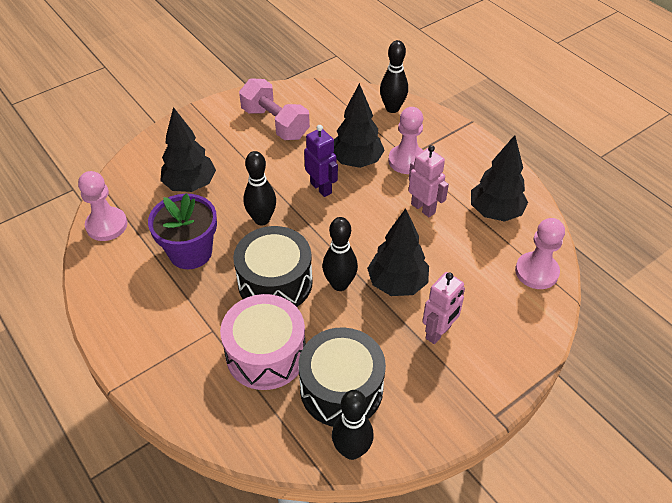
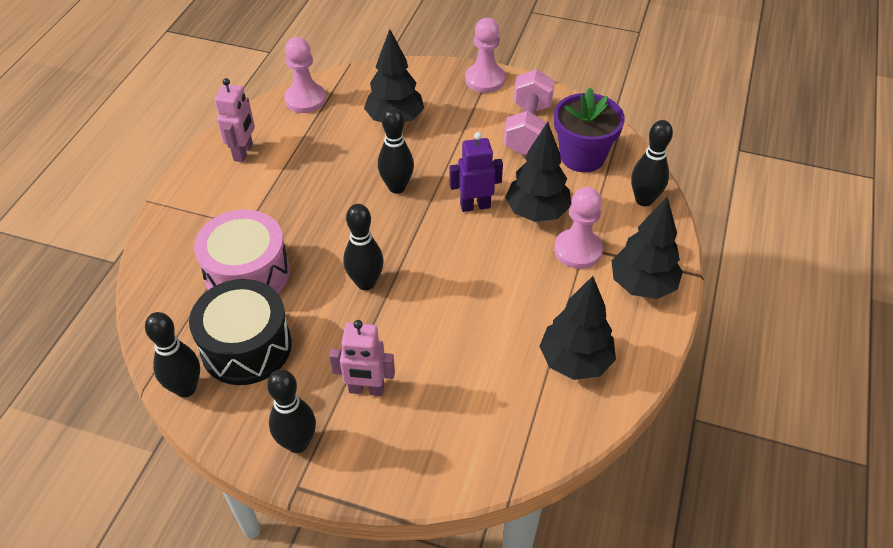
camera: 55 degrees right, 0 degrees up
purple flower pot [148,193,217,269] -> purple flower pot moved to [554,88,625,172]
black drum [233,226,313,307] -> none
purple robot [304,125,338,197] -> purple robot turned 120 degrees counterclockwise [450,132,503,212]
black tree [367,208,429,296] -> black tree moved to [611,196,683,299]
pink robot [409,145,449,217] -> pink robot moved to [215,78,255,162]
pink pawn [515,218,565,289] -> pink pawn moved to [465,18,505,93]
none -> black bowling pin [267,369,316,453]

